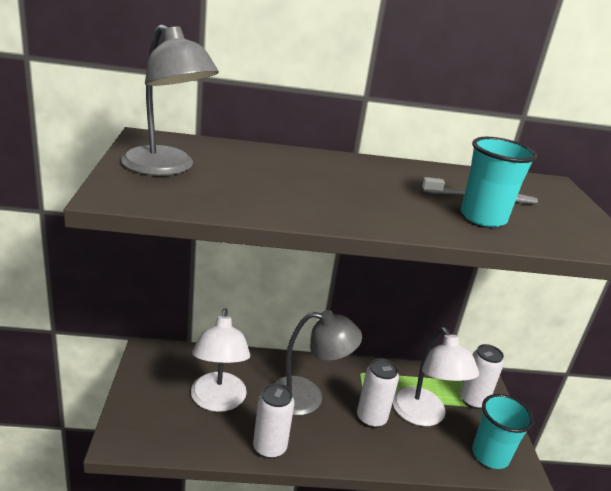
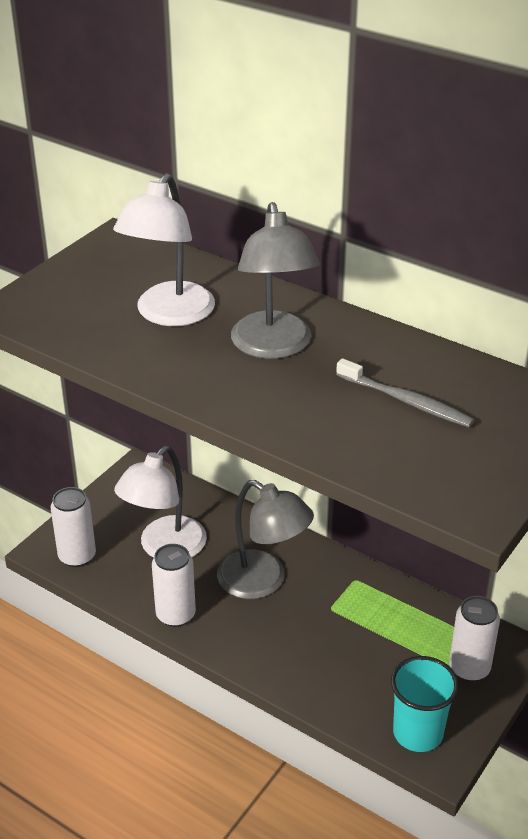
camera: 40 degrees right, 10 degrees up
grey lamp [121,24,219,176] -> grey lamp moved to [231,202,320,359]
white can [357,359,399,428] -> white can moved to [51,487,96,567]
white lamp [393,327,479,426] -> white lamp moved to [113,173,215,326]
turquoise cup [461,137,537,227] -> none

